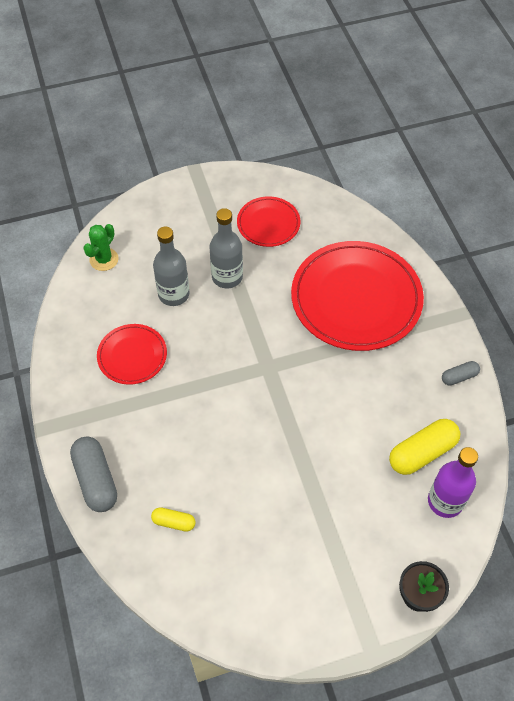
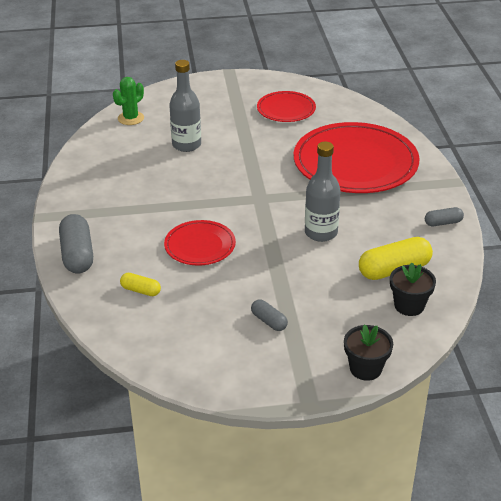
camera: 10 degrees right, 20 degrees down
red plate [97,324,167,385] -> red plate moved to [164,220,236,265]
grey bottle [210,208,243,288] -> grey bottle moved to [305,142,341,242]
purple bottle [428,447,478,518] -> black flower pot [390,262,436,316]
none -> grey capsule [251,299,288,331]

